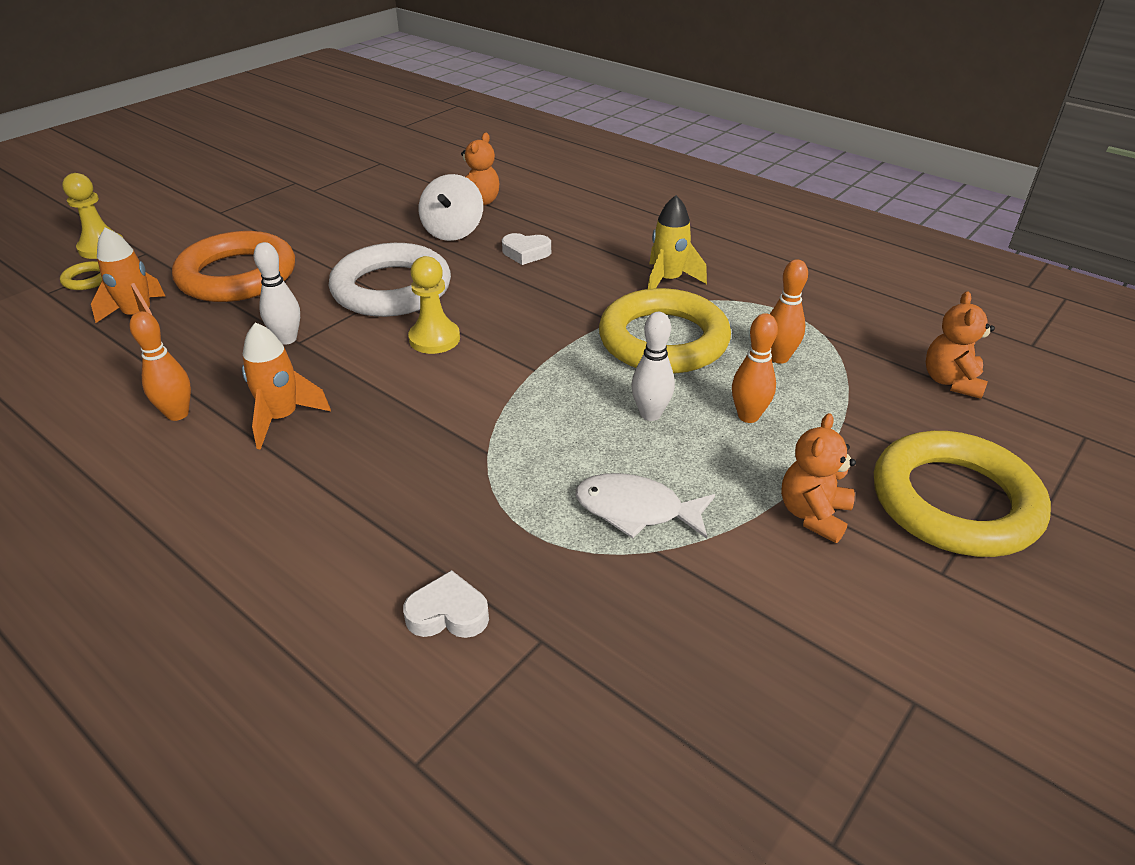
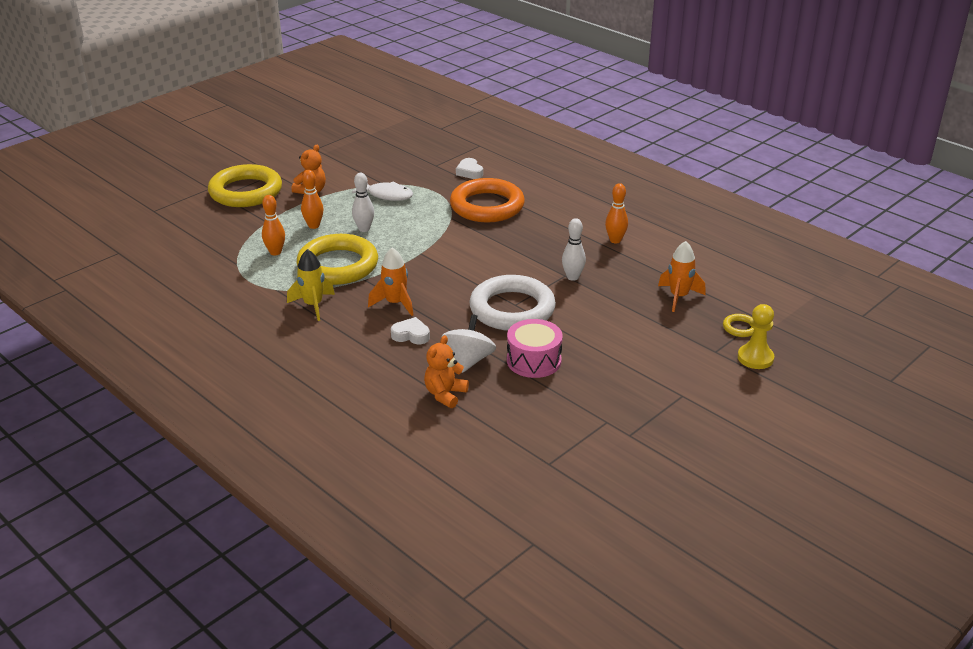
camera: 175 degrees left, 5 degrees down
orange ring [172,231,295,302] -> orange ring moved to [450,178,525,223]
orange rocket [242,322,331,449] -> orange rocket moved to [368,247,413,316]
white heart [403,570,489,638] -> white heart turned 60 degrees clockwise [456,158,483,179]
yellow pawn [408,256,460,354] -> none
orange teddy bear [926,291,995,399] -> none
none -> pink drum [507,319,563,378]

